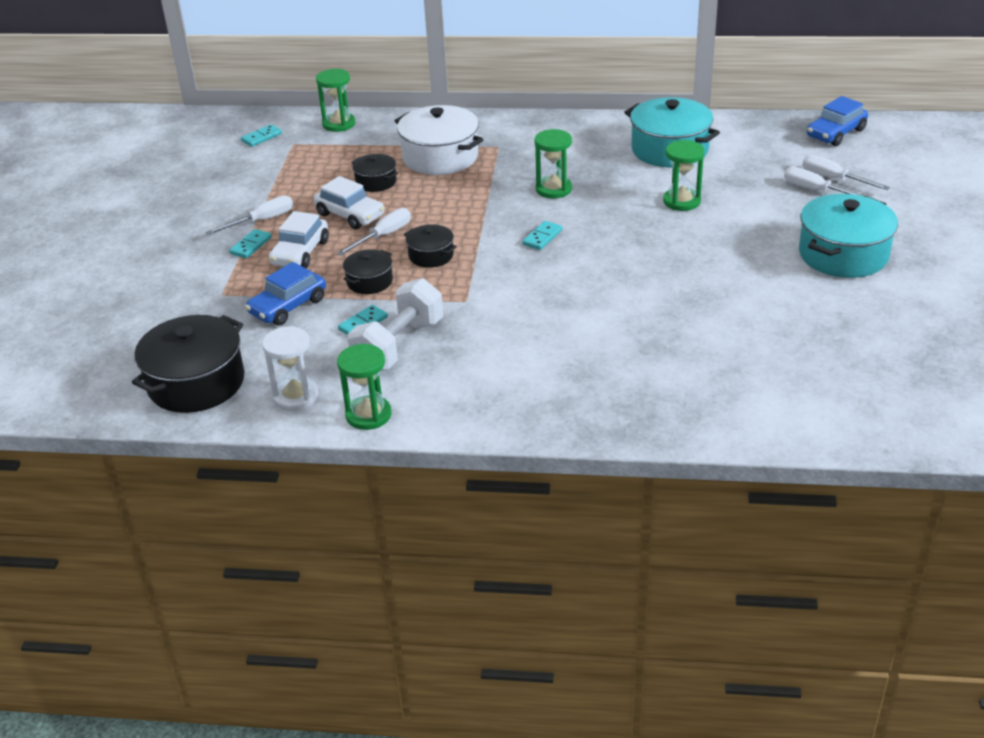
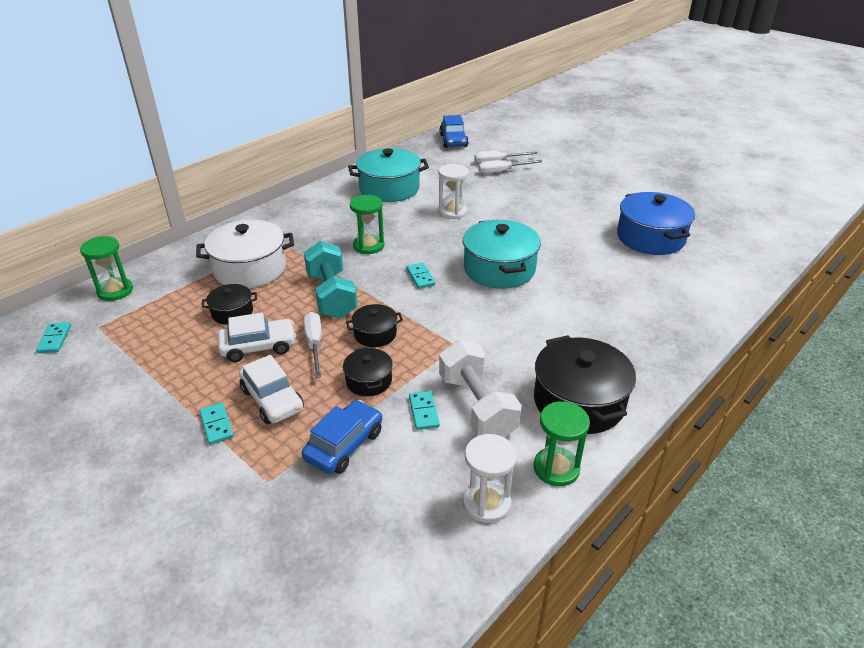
camera: 55 degrees left, 0 degrees up
black pot [132,315,245,413] -> black pot moved to [534,335,636,434]
white screwdriver [206,195,293,235] -> none
blue car [245,262,326,325] -> blue car turned 135 degrees counterclockwise [302,400,382,474]
green hourglass [663,140,705,211] -> white hourglass [438,164,469,219]
turquoise pot [799,194,898,278] -> turquoise pot moved to [463,219,541,289]
none -> turquoise dumbbell [304,241,358,319]
none -> blue pot [617,192,695,255]

